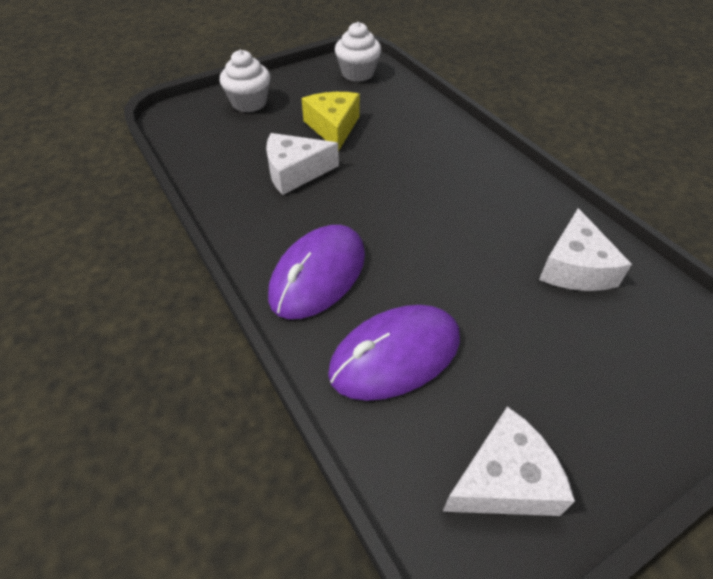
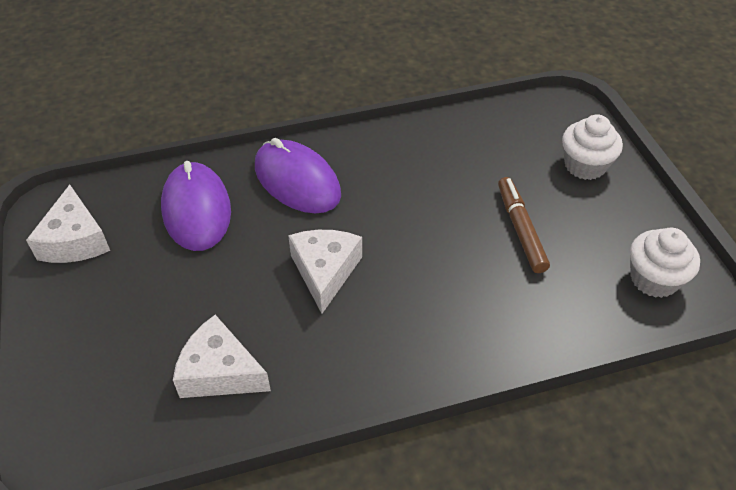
camera: 105 degrees right, 0 degrees up
white cheese [266,133,339,195] -> white cheese moved to [288,230,362,313]
yellow cheese [302,92,360,151] -> brown marker [498,177,550,273]

